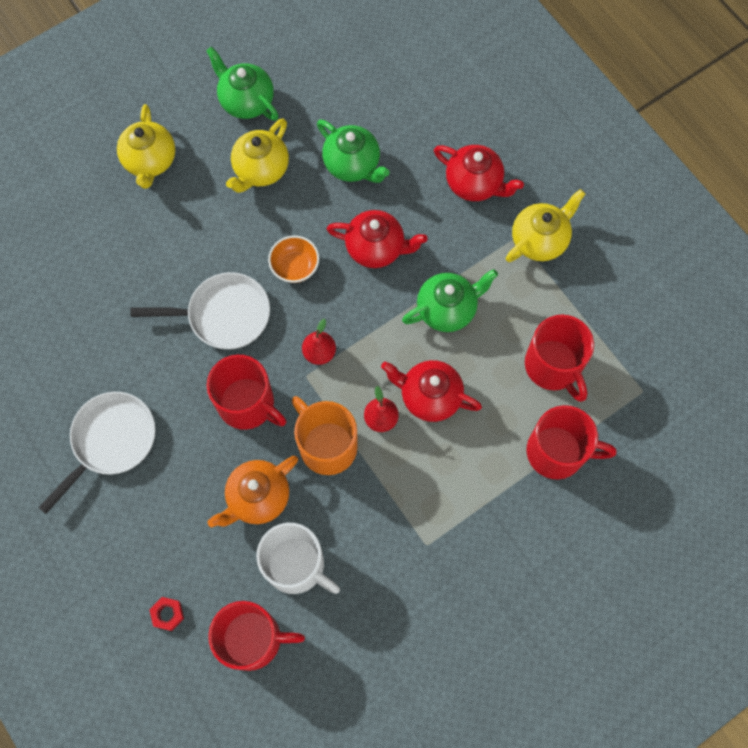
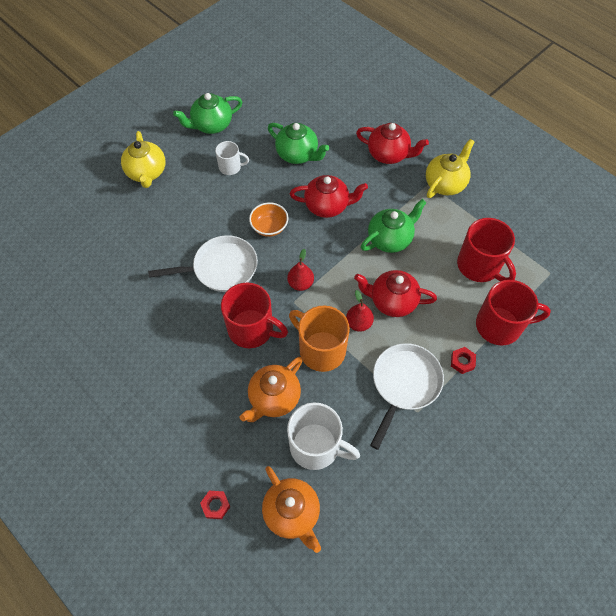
camera: 10 degrees left, 10 degrees down
white pan [38,392,155,514] -> white pan moved to [370,343,444,450]
green teapot [206,47,279,121] -> green teapot turned 60 degrees counterclockwise [173,93,242,134]
red mug [208,601,305,671] -> orange teapot [262,466,321,553]
yellow teapot [226,119,289,193] -> white mug [215,141,249,175]
none -> red nut [451,347,476,374]

